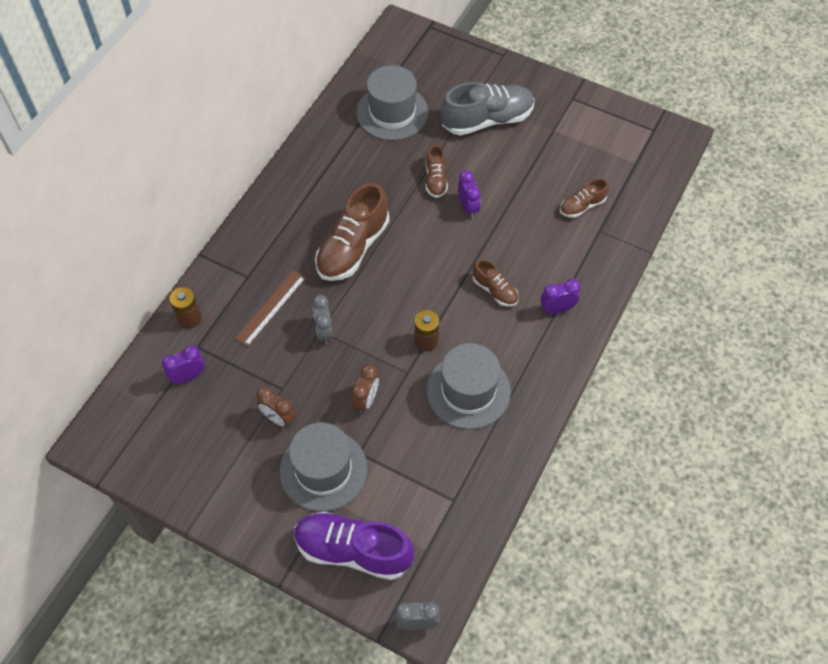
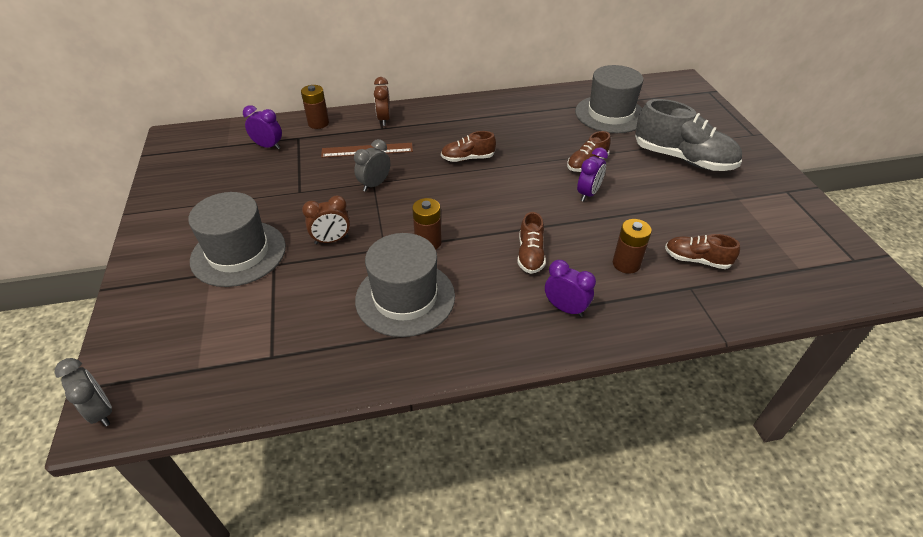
camera: 50 degrees right, 15 degrees down
brown clock [257,387,296,427] -> brown clock moved to [374,77,390,126]
purple shoe [294,512,414,580] -> none
brown shoe [315,183,389,281] -> brown shoe [441,131,496,162], size x0.52
none -> brown battery [613,219,652,274]

